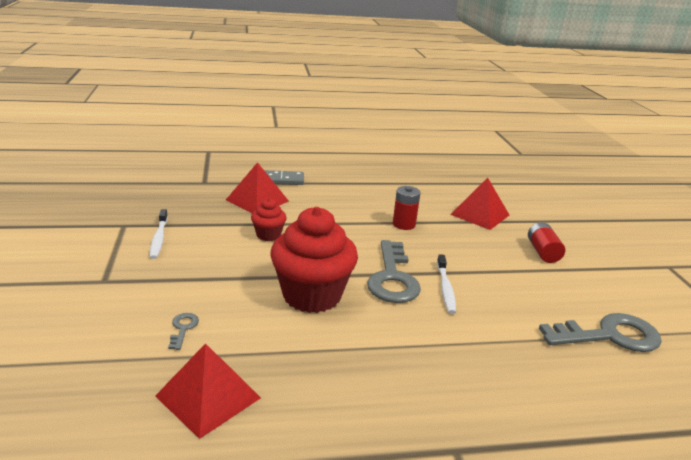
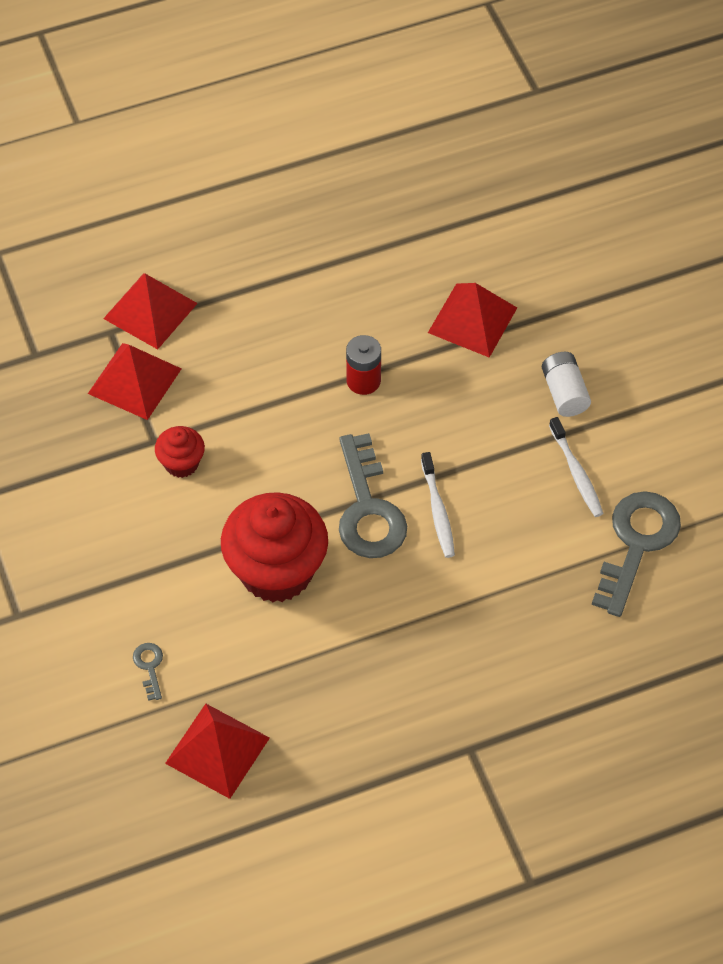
camera: 10 degrees left, 30 degrees up
white toothbrush [150,209,168,259] -> white toothbrush moved to [549,417,604,517]
grey domino [264,170,304,185] -> red pyramid [103,273,198,350]
red battery [528,222,565,263] -> white battery [542,352,591,417]
grey key [539,313,662,352] -> grey key turned 45 degrees counterclockwise [592,491,681,617]

